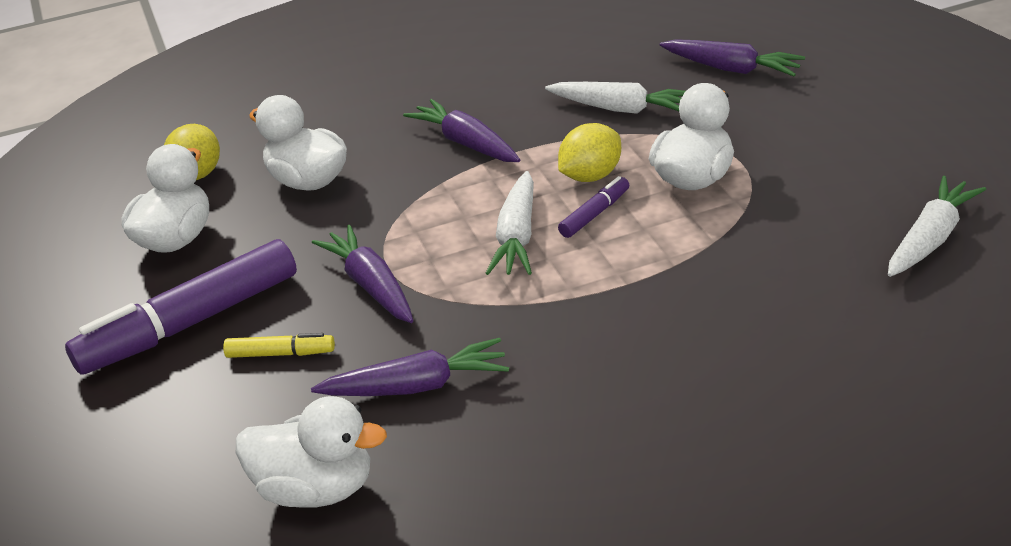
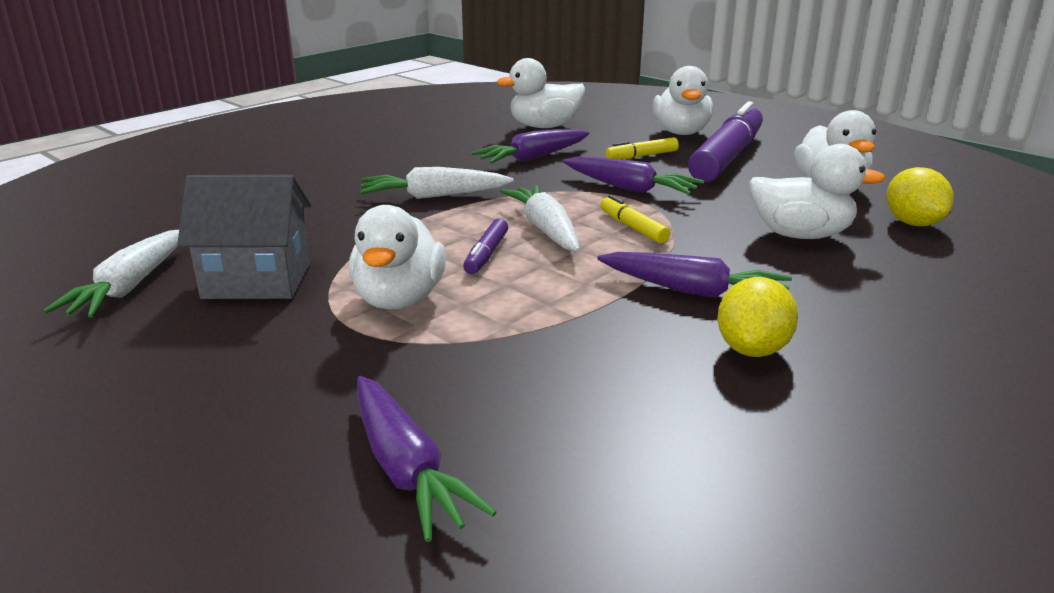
camera: 150 degrees right, 10 degrees down
white carrot [545,82,685,114] -> white carrot moved to [360,167,513,199]
yellow lemon [558,123,621,182] -> yellow lemon moved to [717,277,798,357]
purple carrot [660,39,805,76] -> purple carrot turned 120 degrees counterclockwise [357,376,497,542]
none -> grey house [177,175,311,299]
none -> yellow marker [600,195,670,243]
none -> white duck [653,66,713,135]

